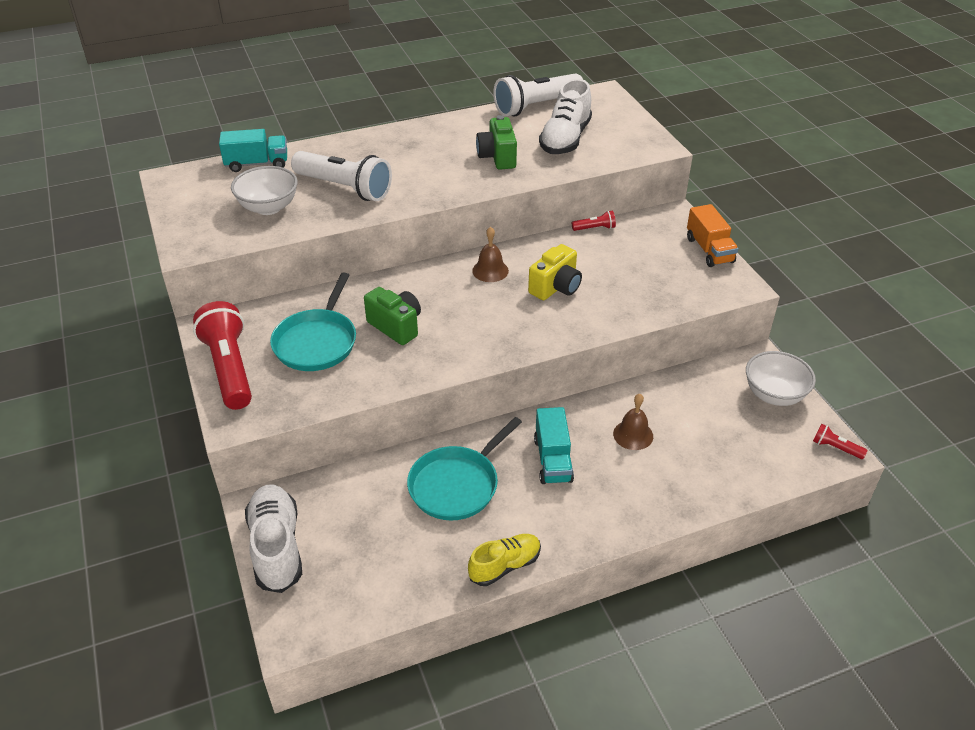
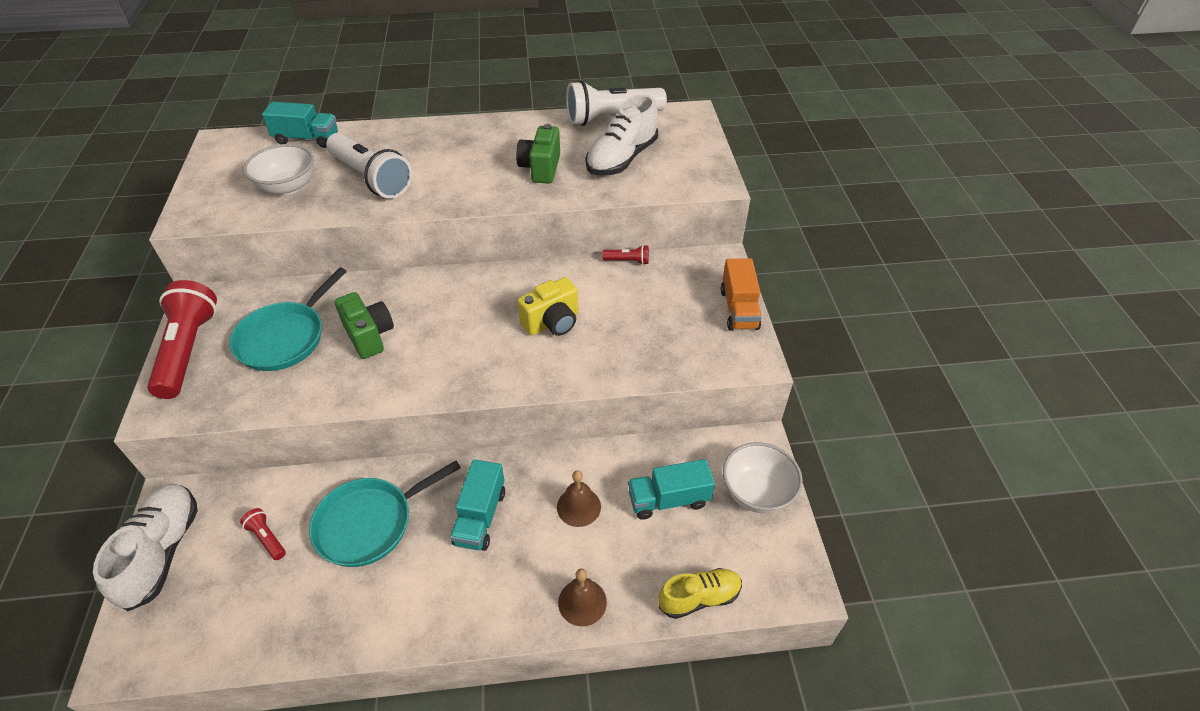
camera: 15 degrees right, 5 degrees up
yellow shoe [468,534,541,586] -> yellow shoe moved to [658,568,742,619]
brown bell [472,227,509,282] -> brown bell moved to [558,569,607,626]
red flashlight [813,424,868,459] -> red flashlight moved to [240,508,286,560]
none -> turquoise truck [628,459,715,520]

